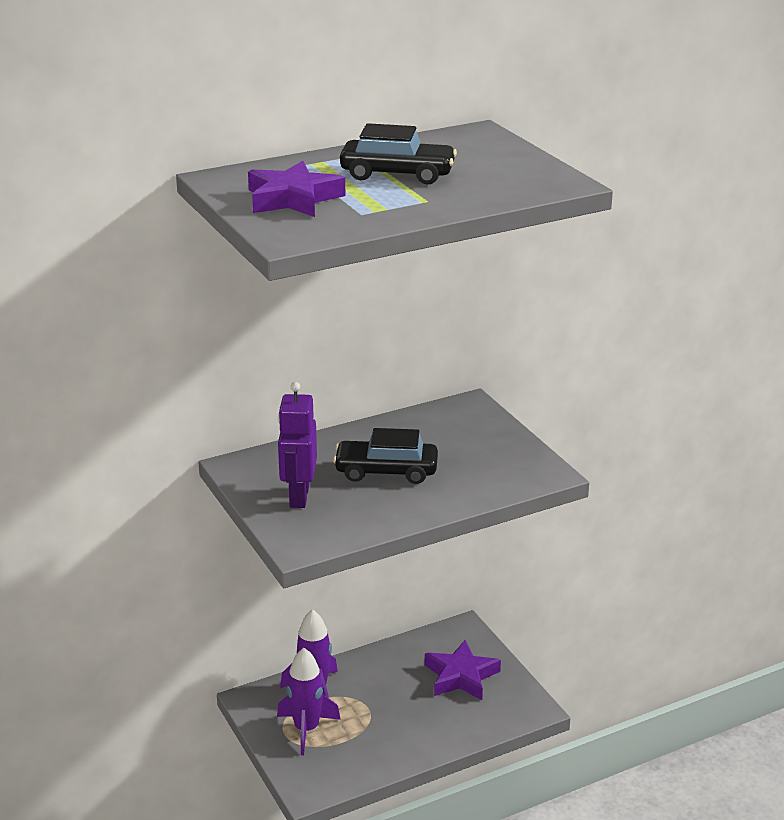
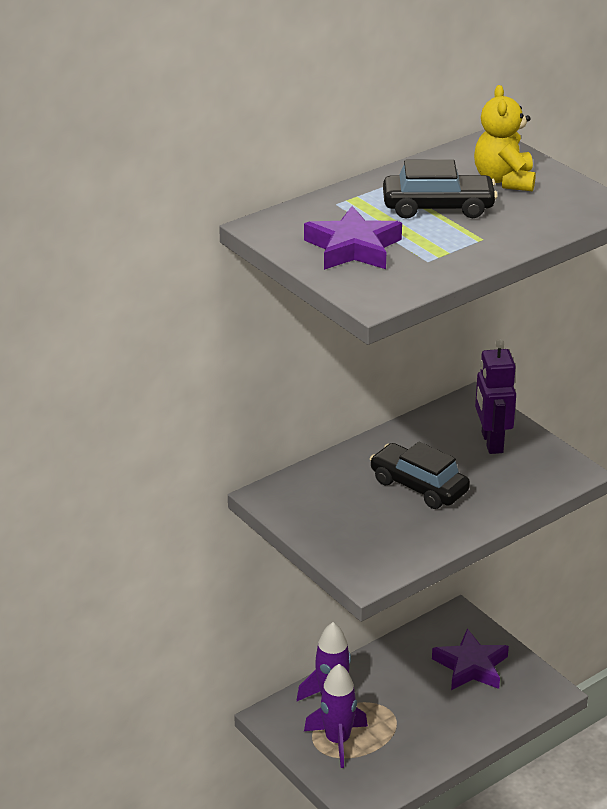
camera: 10 degrees left, 5 degrees up
purple robot [278,382,317,508] -> purple robot moved to [475,339,516,454]
black car [333,428,438,484] -> black car turned 45 degrees clockwise [370,442,470,509]
none -> yellow teddy bear [474,85,536,191]

